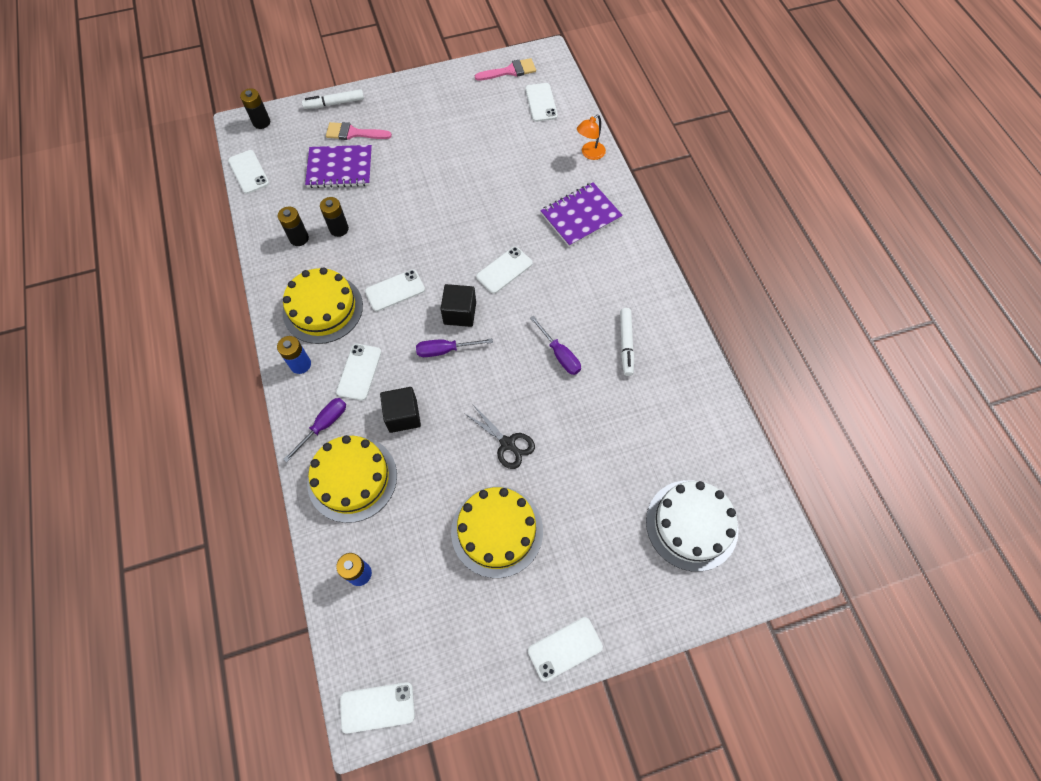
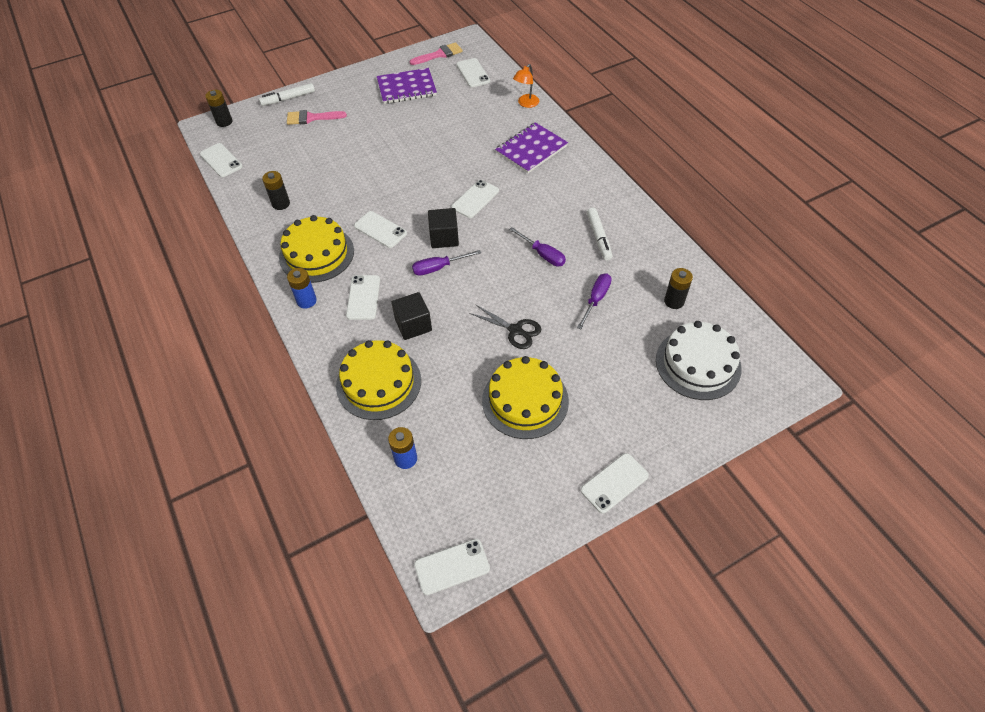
camera: 10 degrees left, 10 degrees down
purple screwdriver [283,398,346,462] -> purple screwdriver moved to [577,273,612,329]
purple notebook [305,145,372,188] -> purple notebook moved to [377,68,437,104]
black battery [320,197,349,237] -> black battery moved to [664,268,693,309]
white phone [365,269,425,311] -> white phone turned 75 degrees clockwise [354,211,407,248]

